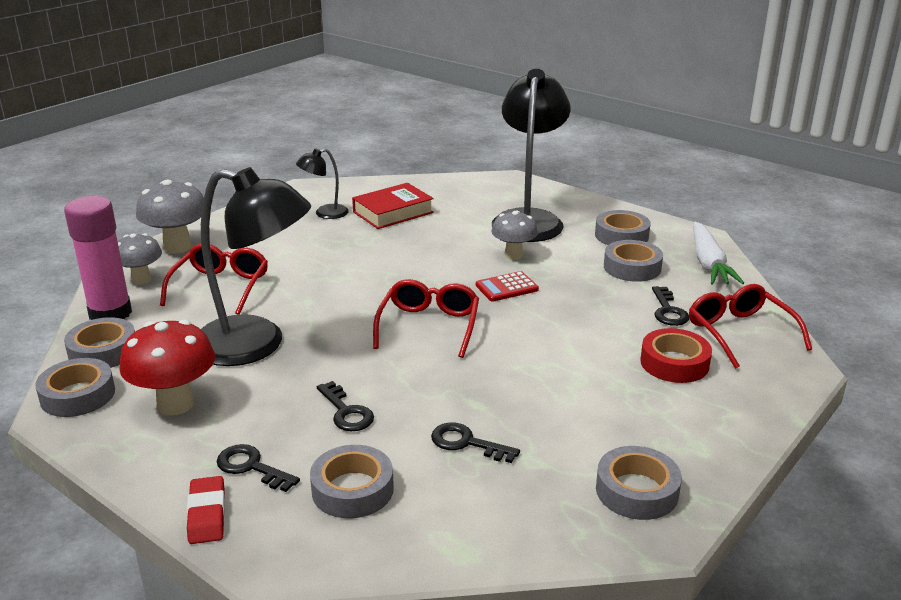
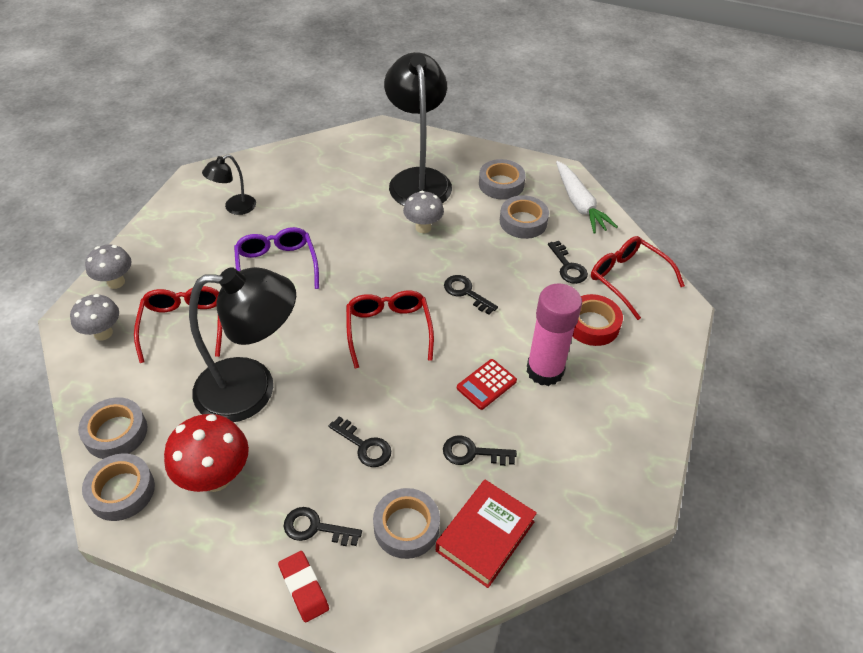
camera: 20 degrees left, 20 degrees up
pink glue stick [64,196,132,320] -> pink glue stick moved to [527,283,582,386]
grey mushroom [136,180,204,253] -> grey mushroom [85,245,132,289], size x0.66
red book [352,183,434,229] -> red book moved to [436,480,537,588]
red calculator [476,271,539,302] -> red calculator moved to [457,359,517,410]
grey tape [596,446,682,520] -> none
none -> purple glasses [234,227,319,289]
none -> black key [444,275,498,315]

